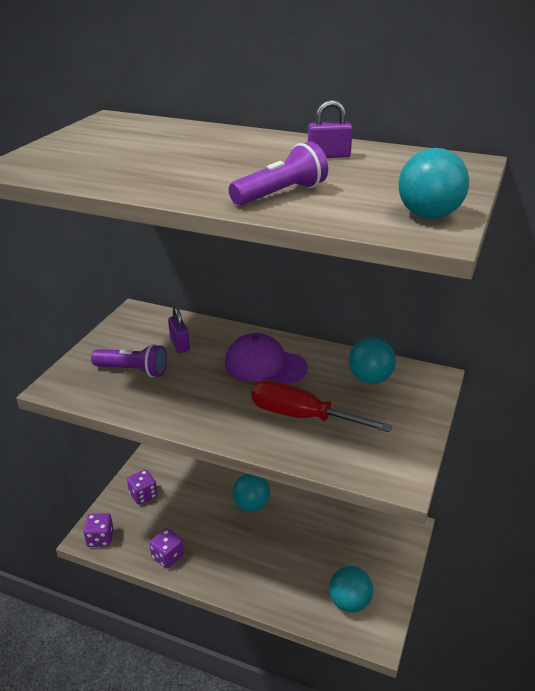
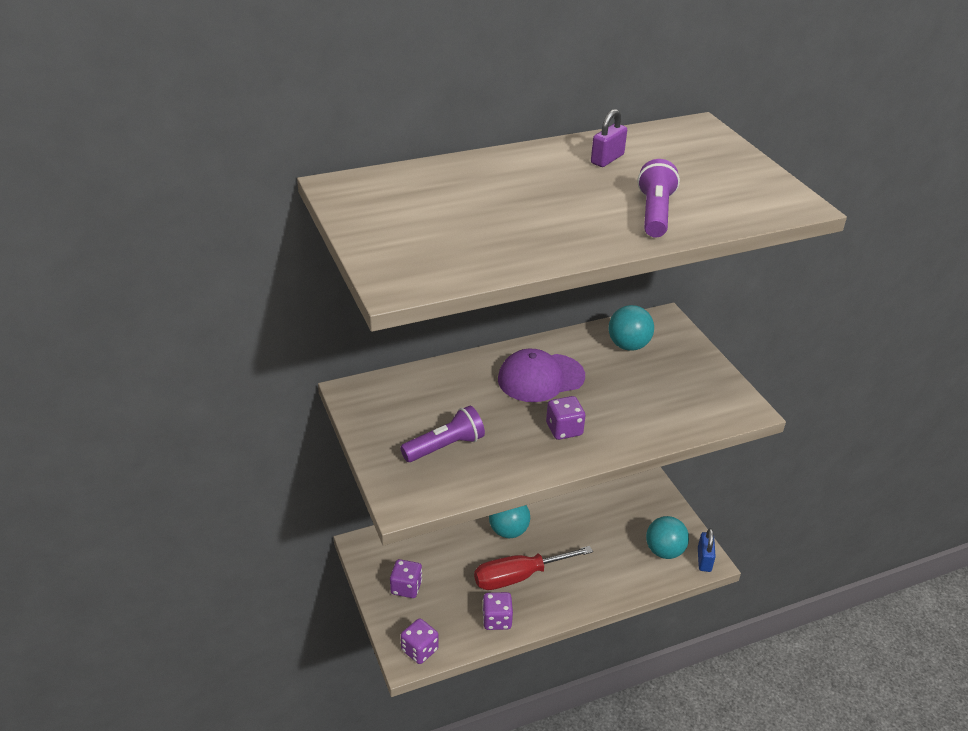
camera: 45 degrees left, 5 degrees up
purple padlock [168,307,190,353] -> none
red screwdriver [251,380,392,432] -> red screwdriver moved to [474,546,593,590]
turquoise ball [399,148,469,219] -> none
none -> purple dice [546,396,585,440]
none -> blue padlock [698,528,716,572]

